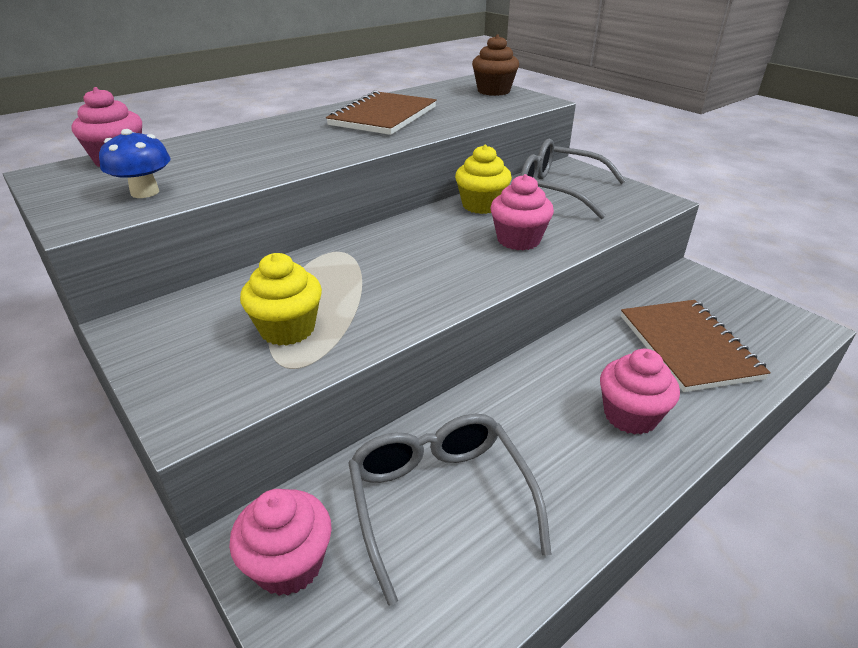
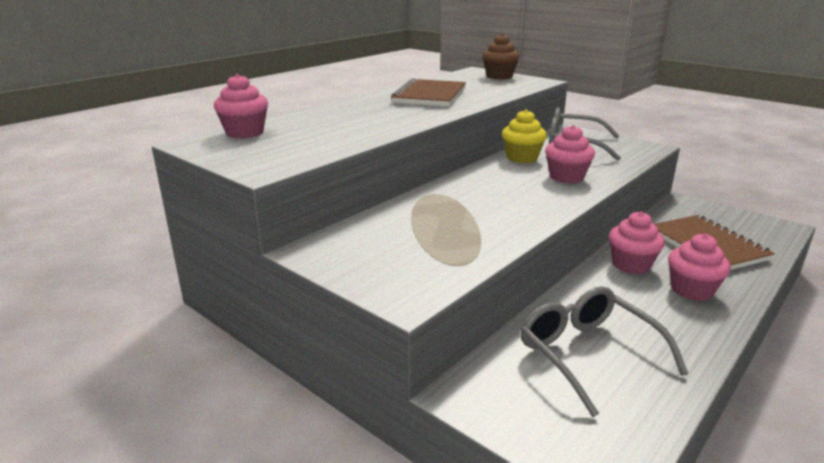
camera: 10 degrees left, 10 degrees down
blue mushroom [99,129,171,198] -> none
pink cupcake [229,489,332,596] -> pink cupcake moved to [609,211,665,274]
yellow cupcake [240,253,322,346] -> none

